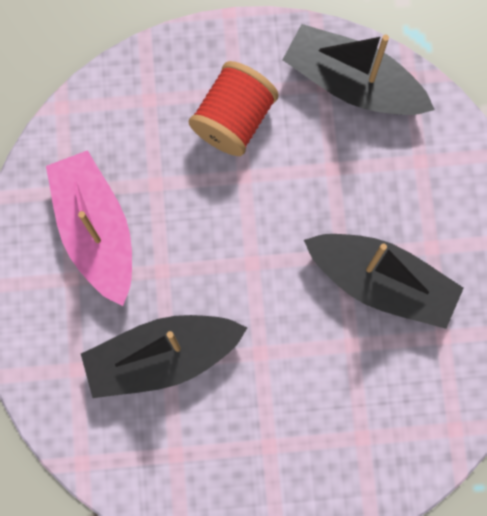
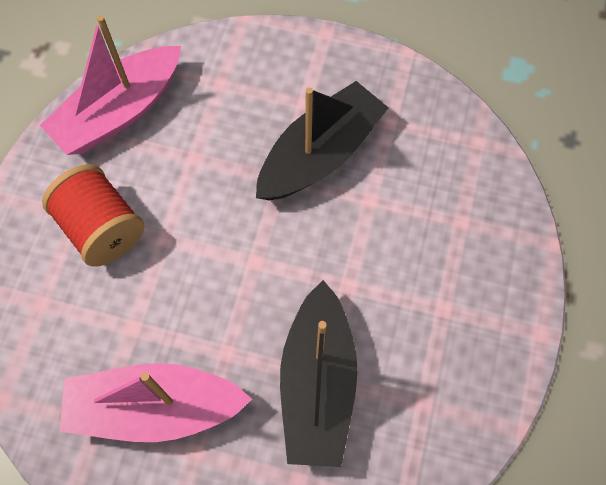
camera: 70 degrees left, 10 degrees down
black boat [283,24,435,115] -> pink boat [40,15,181,155]

